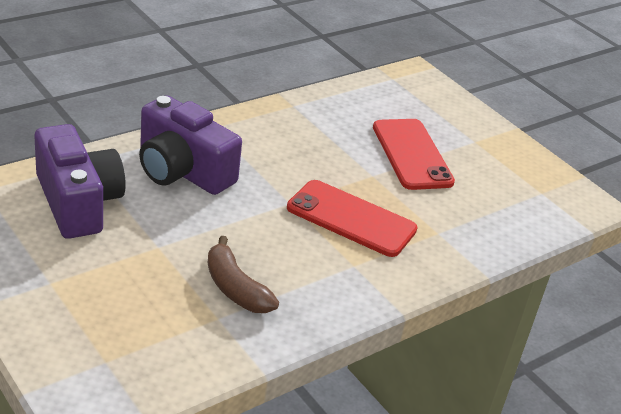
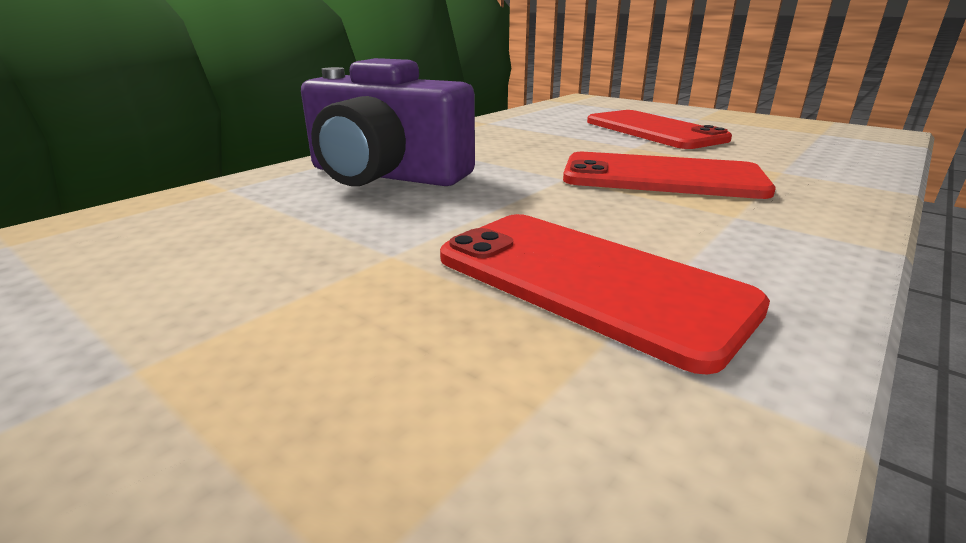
camera: 10 degrees left, 10 degrees down
purple camera [34,124,126,239] -> none
brown banana [208,236,279,313] -> red phone [440,214,770,375]

